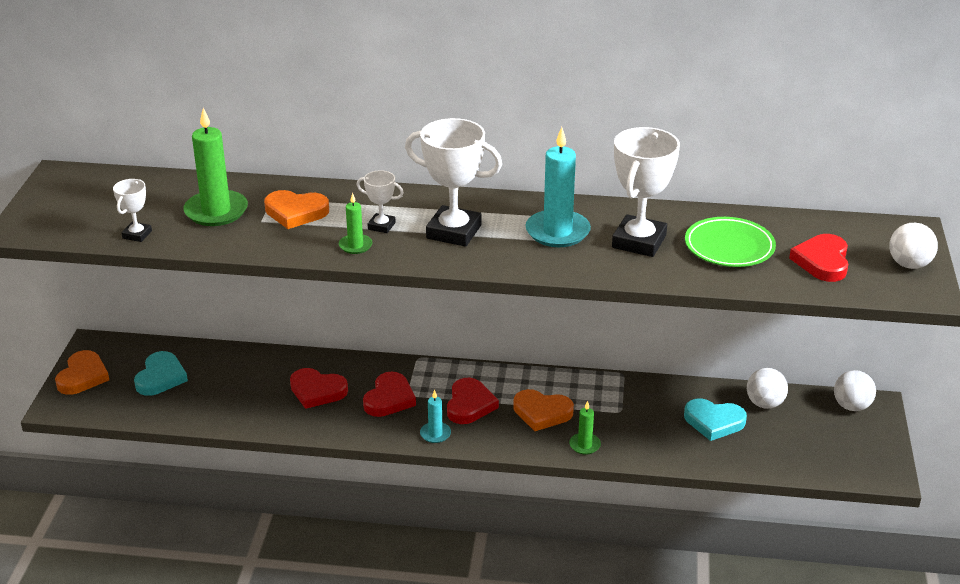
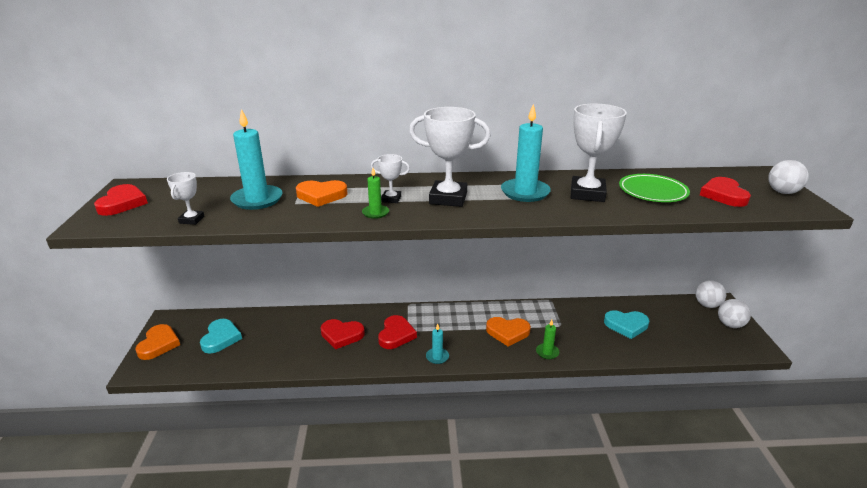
camera: 10 degrees left, 5 degrees down
green candle [184,108,248,226] -> turquoise candle [230,109,283,210]
red heart [447,378,499,424] -> red heart moved to [94,184,148,216]
white ball [747,368,788,409] -> white ball moved to [718,299,751,328]

